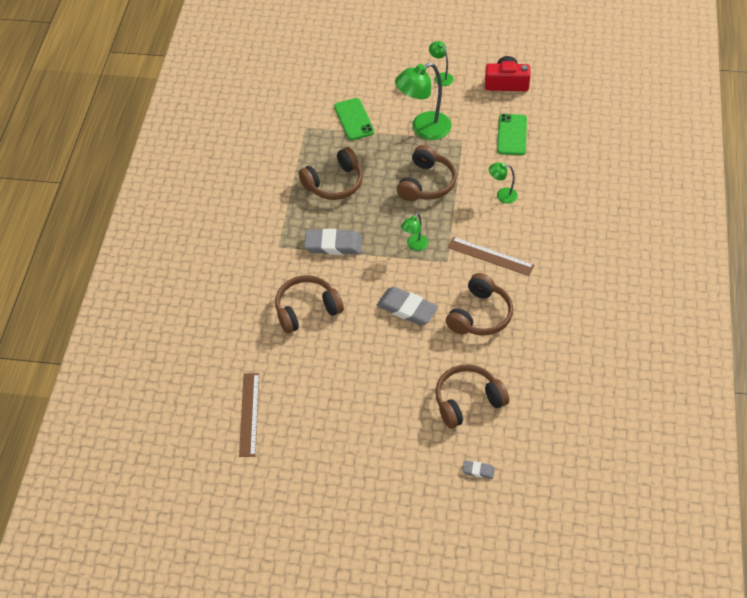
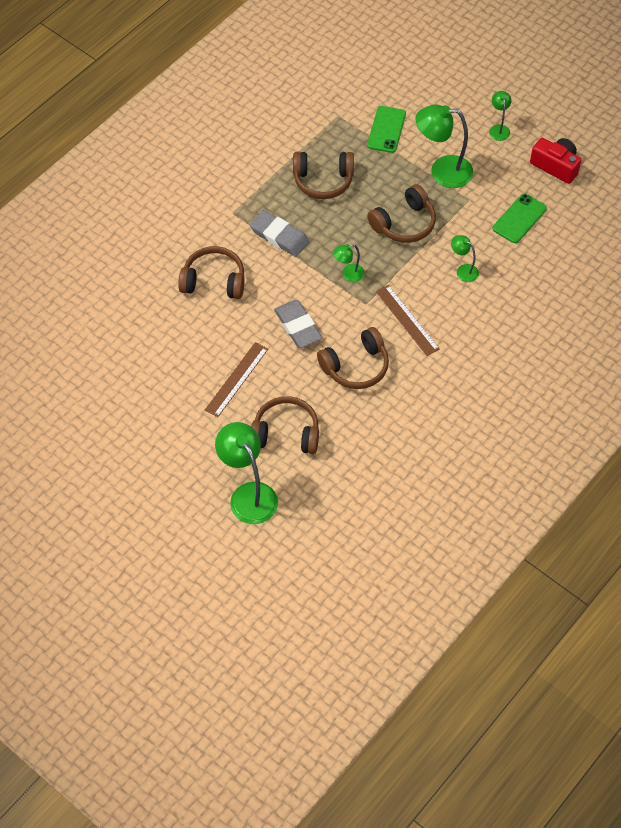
camera: 30 degrees right, 5 degrees up
brown ruler [239,373,259,457] -> brown ruler moved to [205,342,268,417]
grey eraser [462,460,495,479] -> green lamp [215,422,278,524]

